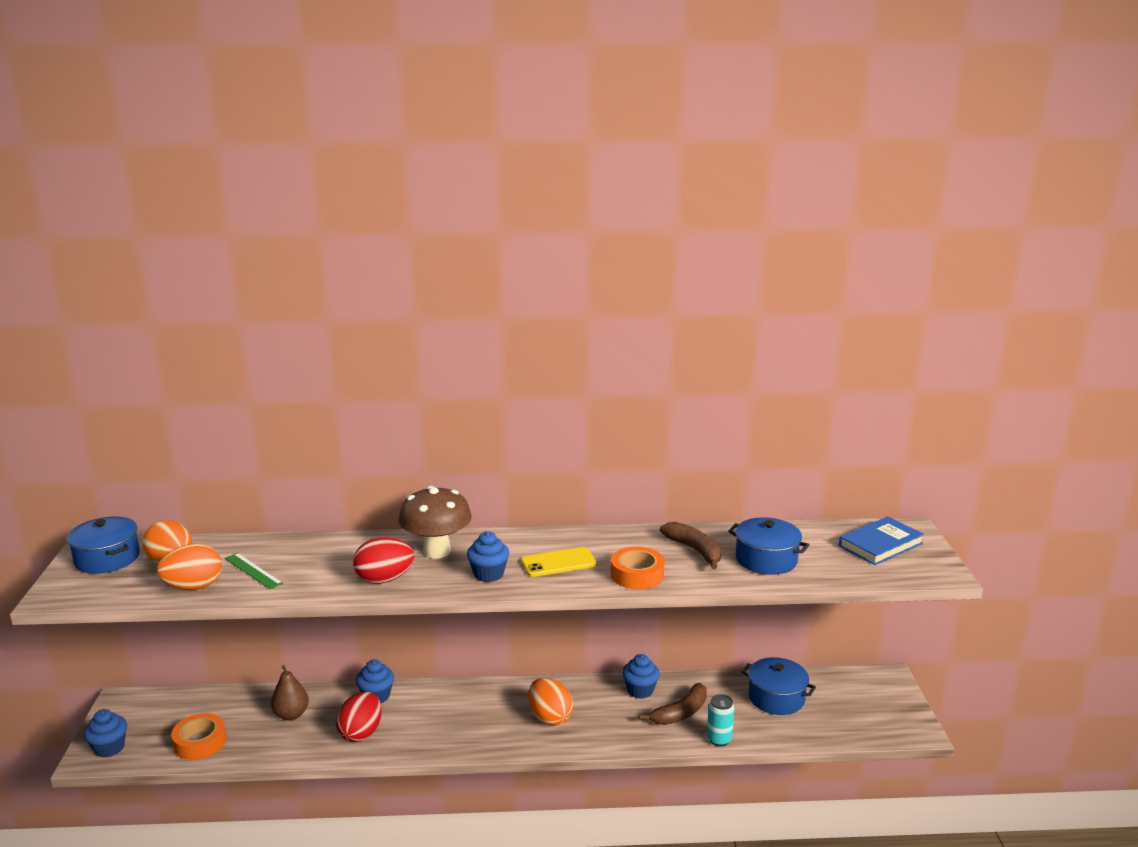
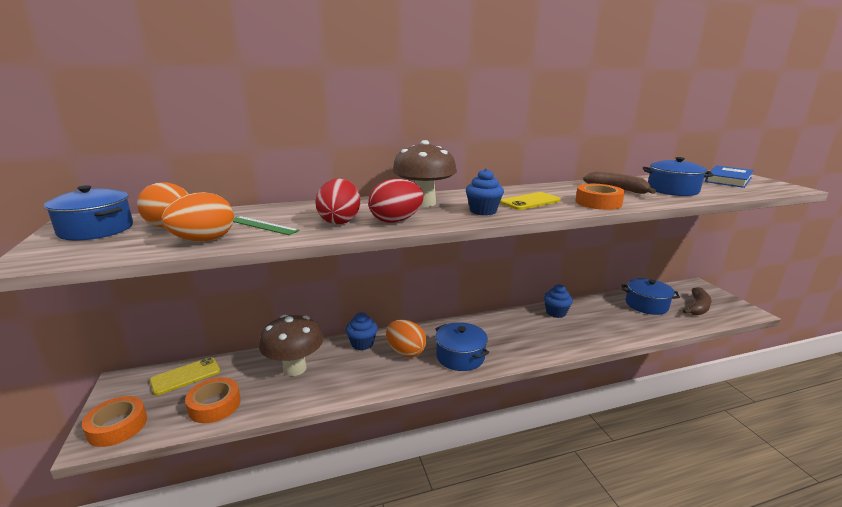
camera: 15 degrees left, 0 degrees up
blue cupcake [84,709,127,758] -> orange tape [82,396,147,447]
brown pear [271,665,309,720] -> brown mushroom [259,315,323,376]
red egg [336,692,382,742] -> red egg moved to [316,179,360,225]
orange egg [528,678,573,726] -> orange egg moved to [386,320,427,357]
brown banana [639,683,707,725] -> brown banana moved to [683,287,712,315]
turquoise can [707,694,735,747] -> none
none -> yellow phone [150,357,220,395]
none -> blue pot [435,322,489,371]

